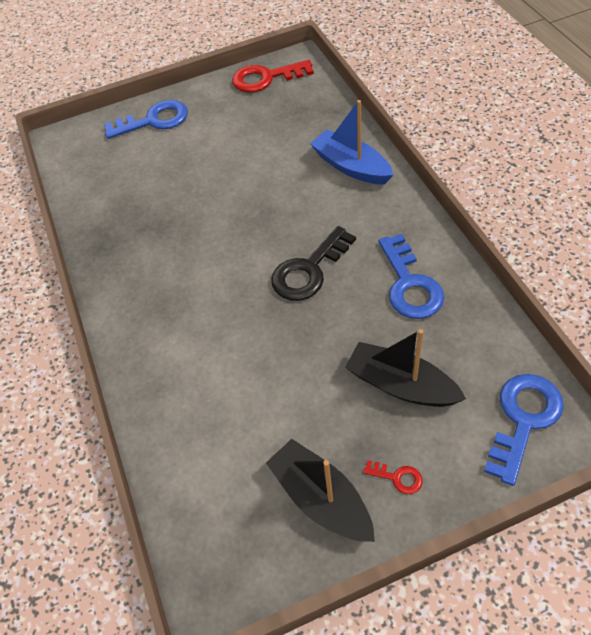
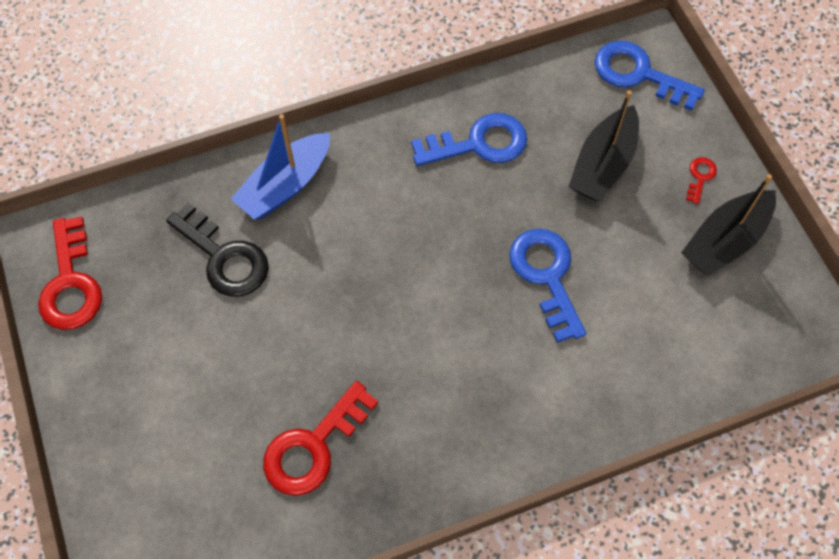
camera: 95 degrees left, 10 degrees up
blue key [104,100,188,139] -> blue key moved to [509,229,586,343]
black key [271,226,356,301] -> black key moved to [166,202,269,297]
none -> red key [263,381,378,496]

